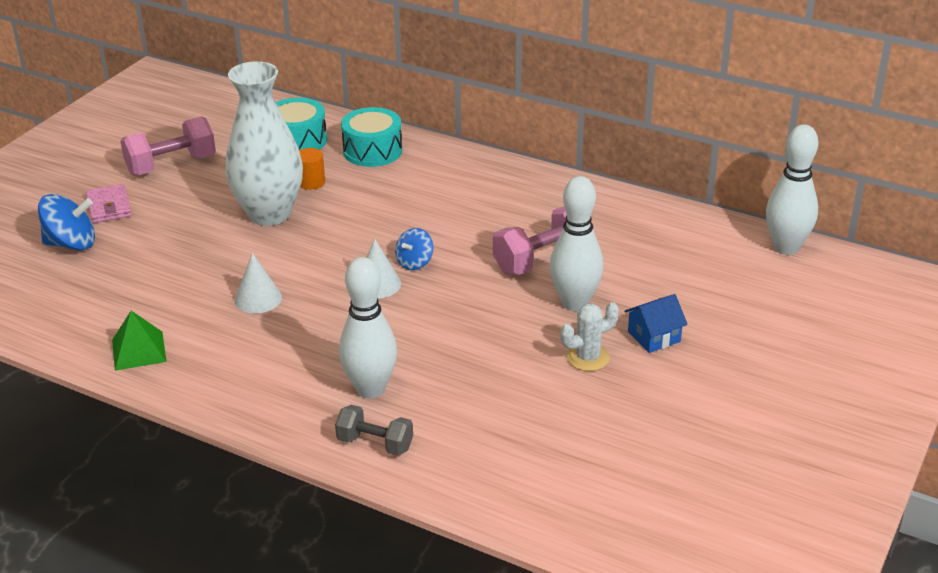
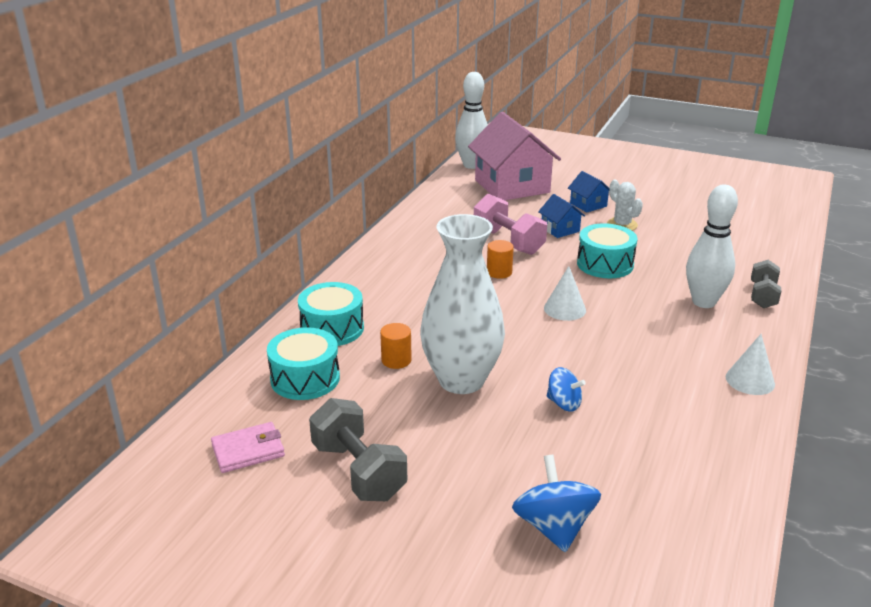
camera: 95 degrees left, 5 degrees down
pink wallet [86,184,132,223] -> pink wallet moved to [211,422,285,473]
green pyramid [112,311,167,371] -> none
pink dumbbell [120,116,216,176] -> grey dumbbell [309,398,407,501]
white cone [234,253,282,313] -> white cone moved to [726,334,775,395]
blue spinning top [395,228,433,270] -> blue spinning top moved to [547,367,586,412]
white bowling pin [549,176,603,311] -> blue house [538,194,585,238]
none -> pink house [468,112,561,200]
none -> orange cylinder [487,240,514,279]
none -> turquoise drum [577,223,637,278]

